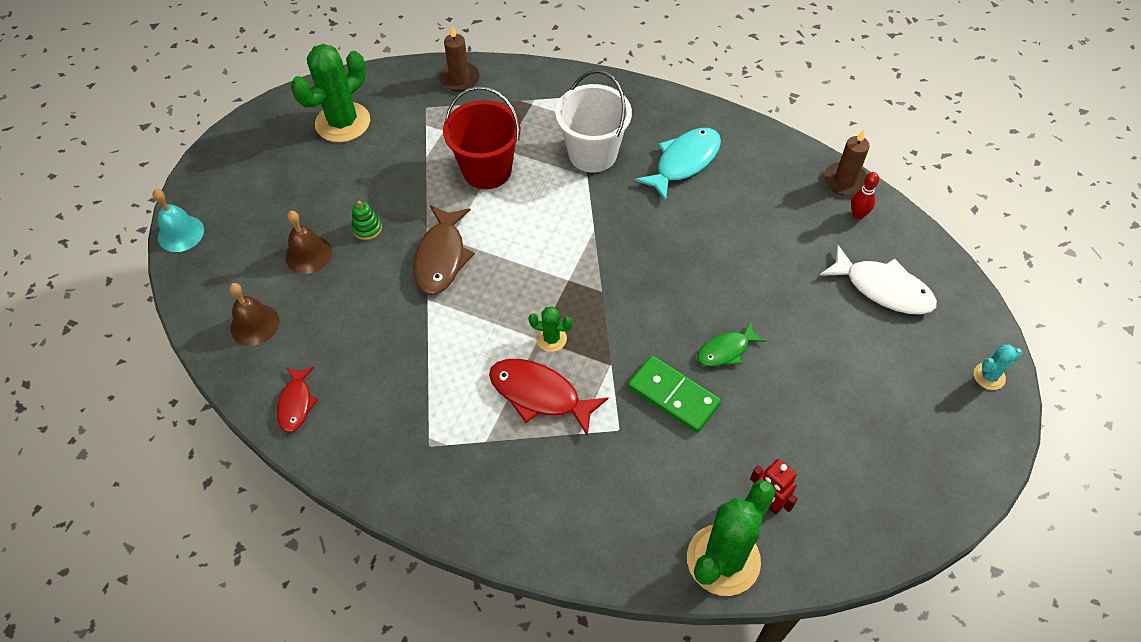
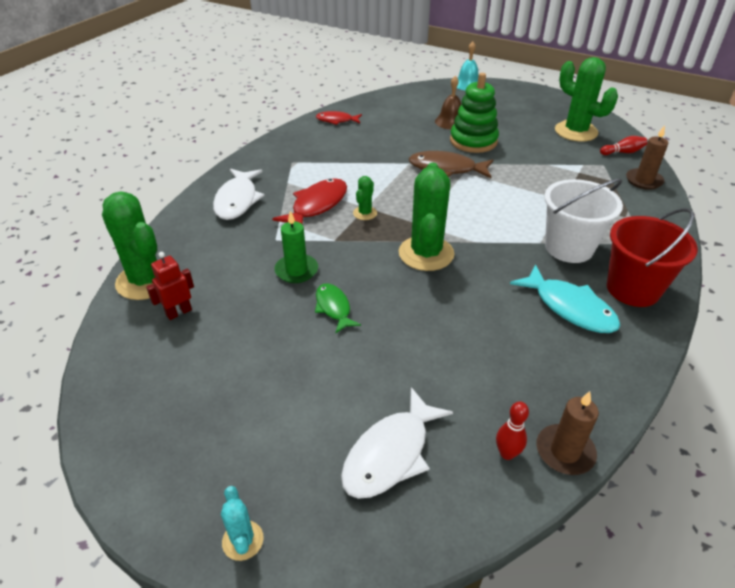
camera: 95 degrees right, 15 degrees down
brown bell [229,283,279,346] -> none
green stacking toy [352,200,382,240] -> green stacking toy [450,73,499,153], size x2.23
red bucket [443,86,521,189] -> red bucket moved to [607,208,698,307]
green domino [628,355,721,433] -> green candle [274,211,318,283]
none -> white fish [213,169,265,220]
none -> green cactus [399,163,454,271]
none -> red bowling pin [600,136,647,155]

